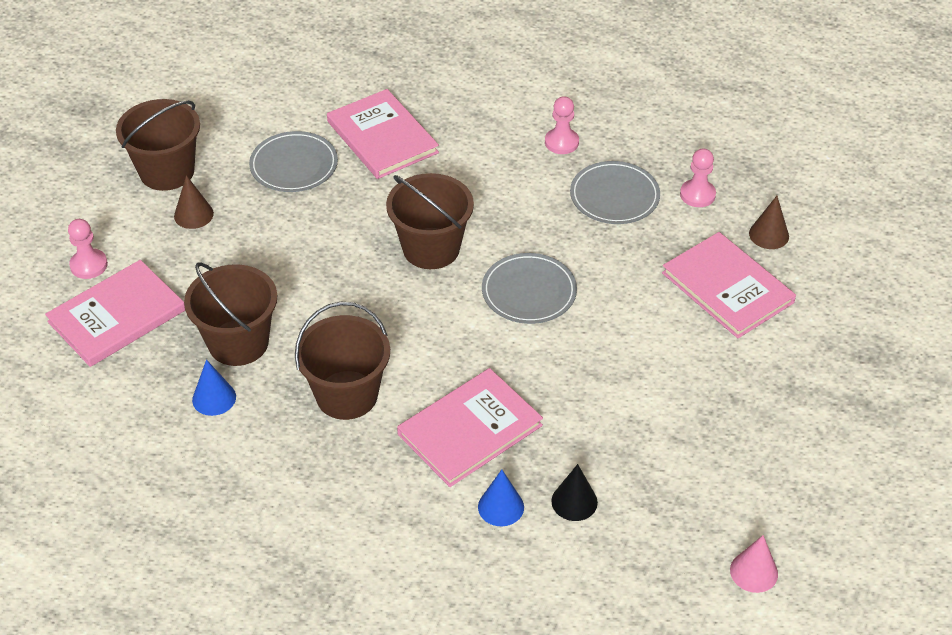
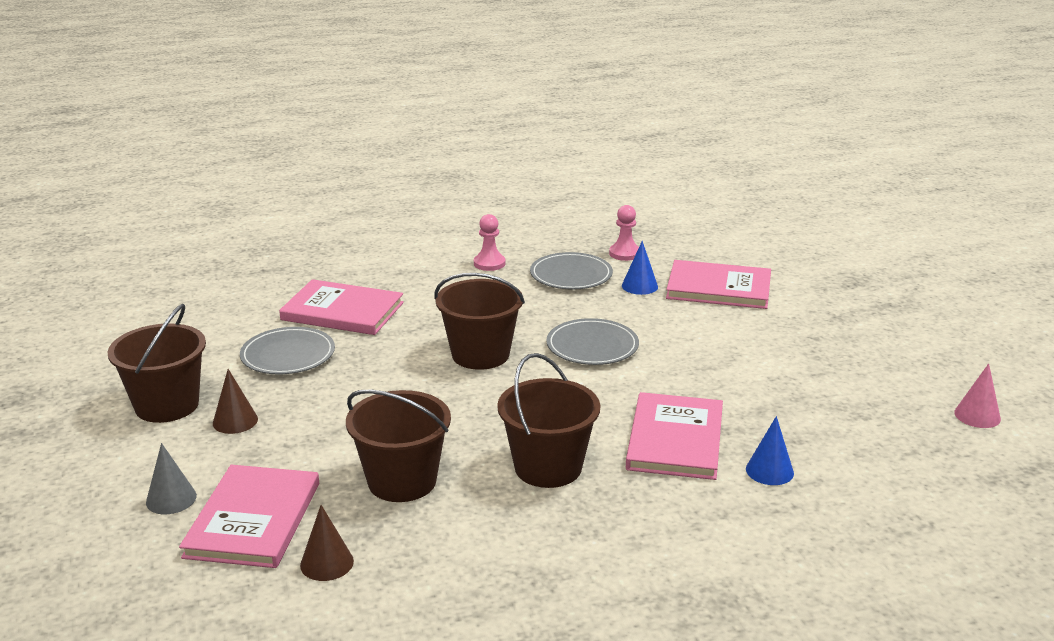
camera: 40 degrees left, 20 degrees down
pink pawn [68,219,108,279] -> grey cone [146,443,197,514]
blue cone [192,360,236,416] -> blue cone moved to [622,241,658,295]
black cone [551,464,598,521] -> none
brown cone [749,196,789,249] -> brown cone moved to [300,505,354,581]

